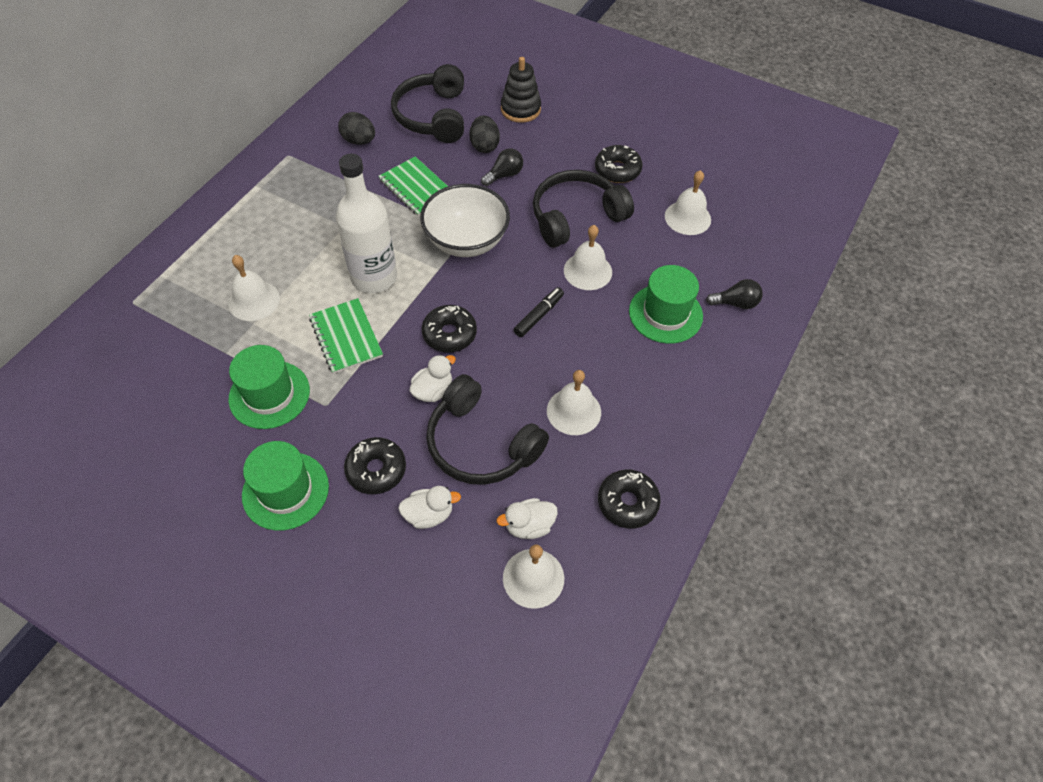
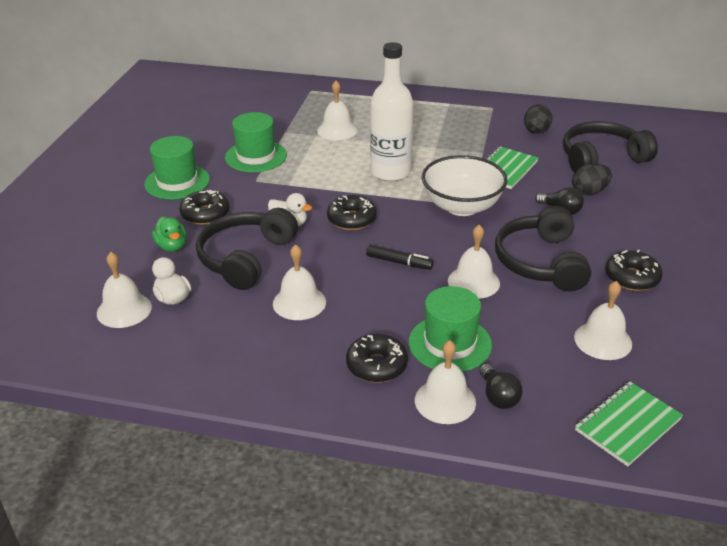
camera: 75 degrees right, 20 degrees down
green notebook [309,298,383,374] -> green notebook moved to [575,382,683,466]
white duck [398,486,461,529] -> green duck [152,216,187,252]
black stacking toy [501,57,541,123] -> none
black headphones [533,170,634,248] -> black headphones turned 135 degrees counterclockwise [495,206,591,292]
black donut [598,469,661,529] -> black donut moved to [346,334,408,383]
none -> white bell [415,340,476,424]

